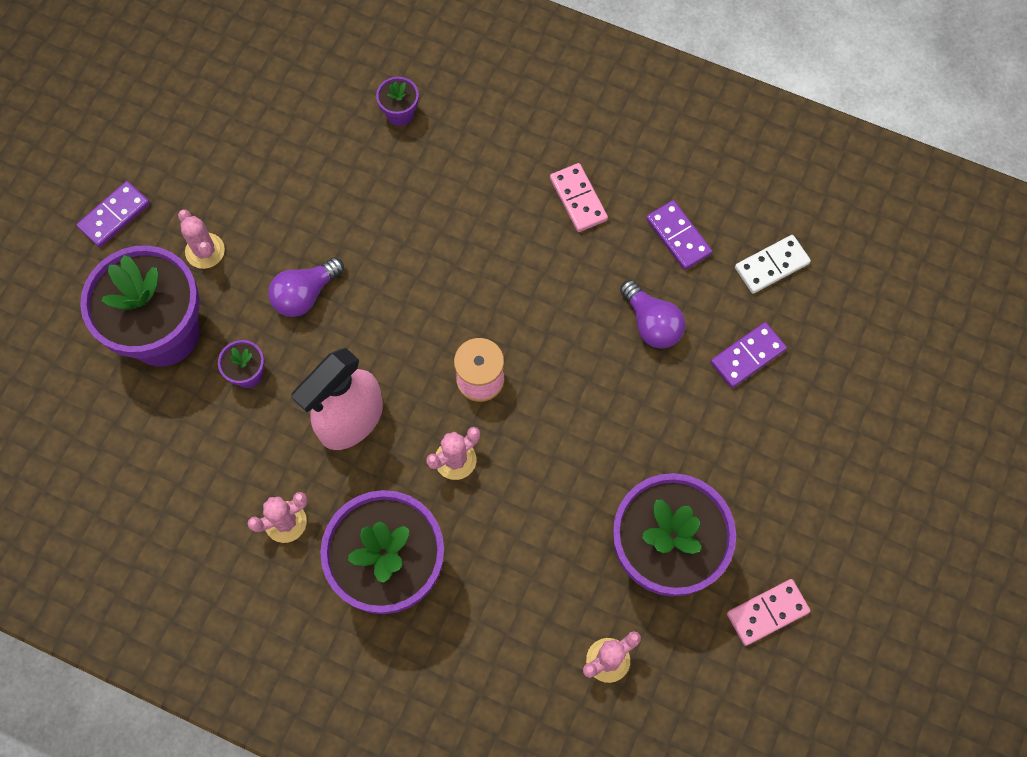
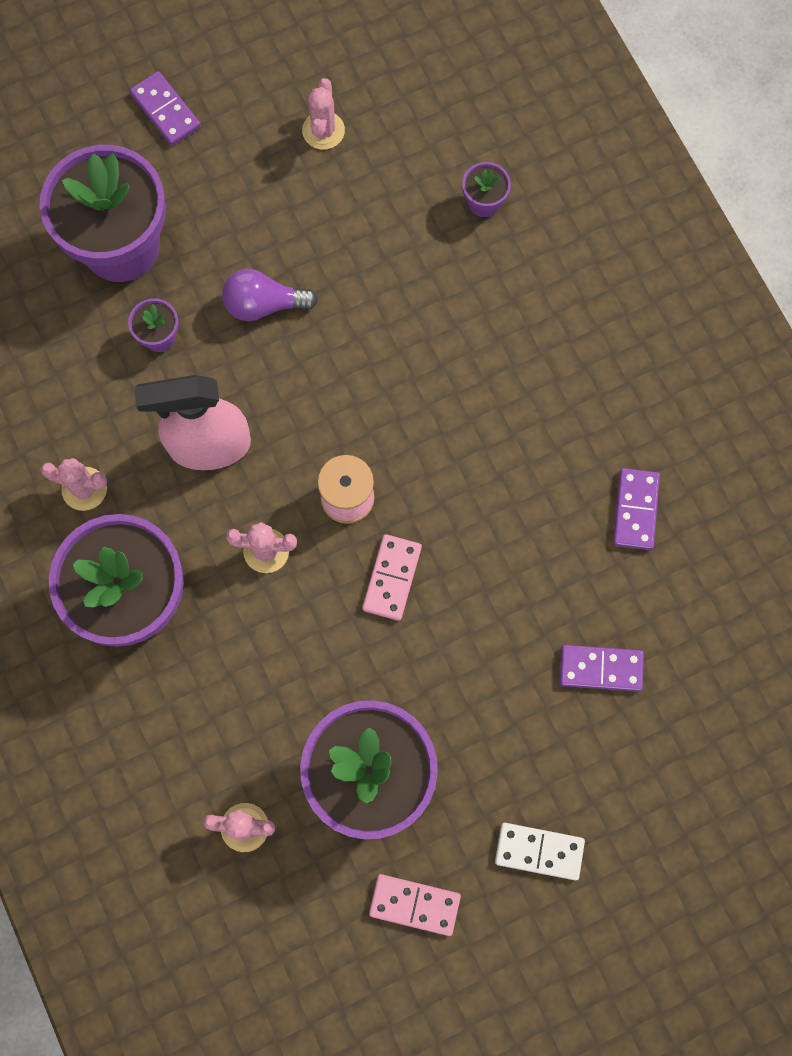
camera: 40 degrees right, 5 degrees up
purple domino [77,181,150,247] -> purple domino turned 60 degrees clockwise [129,71,201,146]
pink cactus [178,210,225,269] -> pink cactus moved to [302,78,345,150]
pink domino [550,163,608,232] -> pink domino moved to [362,534,422,621]
purple light bulb [620,280,685,349] -> none
white domino [735,235,811,294] -> white domino moved to [495,823,585,880]

